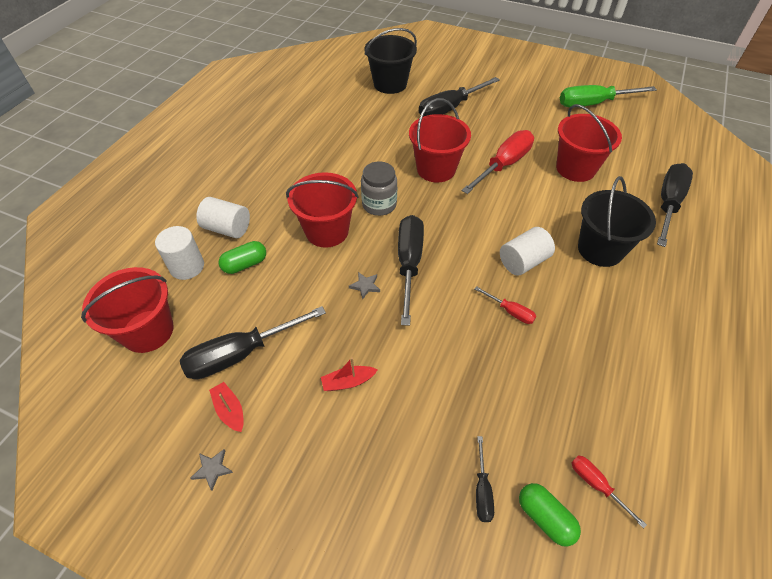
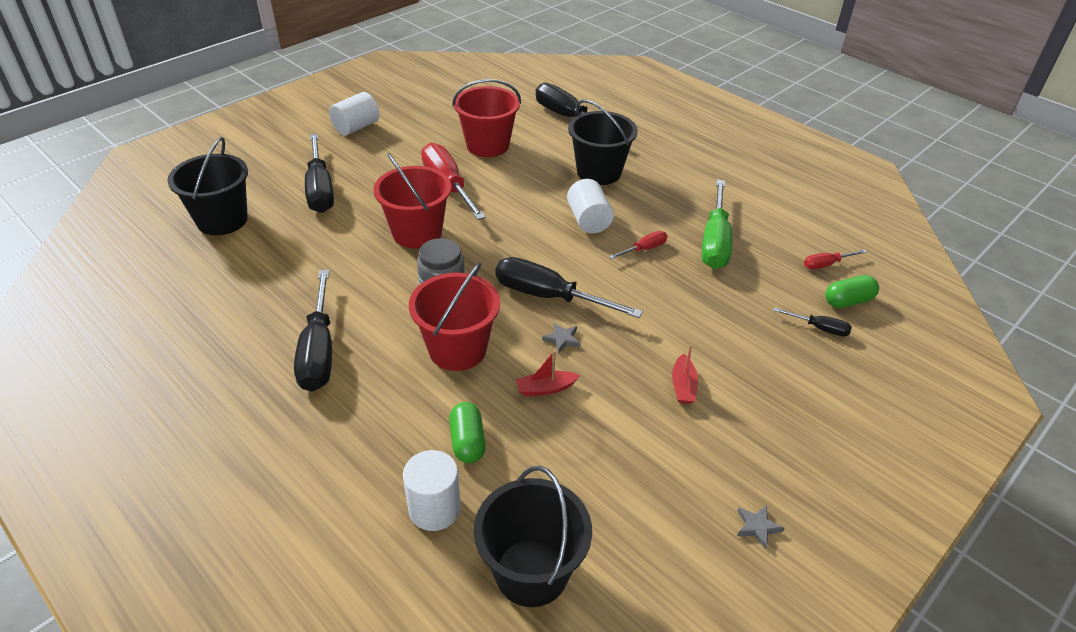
camera: 70 degrees left, 10 degrees down
red bucket [81,267,174,353] -> black bucket [474,466,592,607]
black screwdriver [180,306,326,379] -> black screwdriver moved to [294,270,332,392]
white cylinder [196,197,250,238] -> white cylinder moved to [329,92,379,136]
red boat [209,382,244,432] -> red boat moved to [516,351,580,396]
green screwdriver [560,85,657,107] -> green screwdriver moved to [702,179,732,269]

